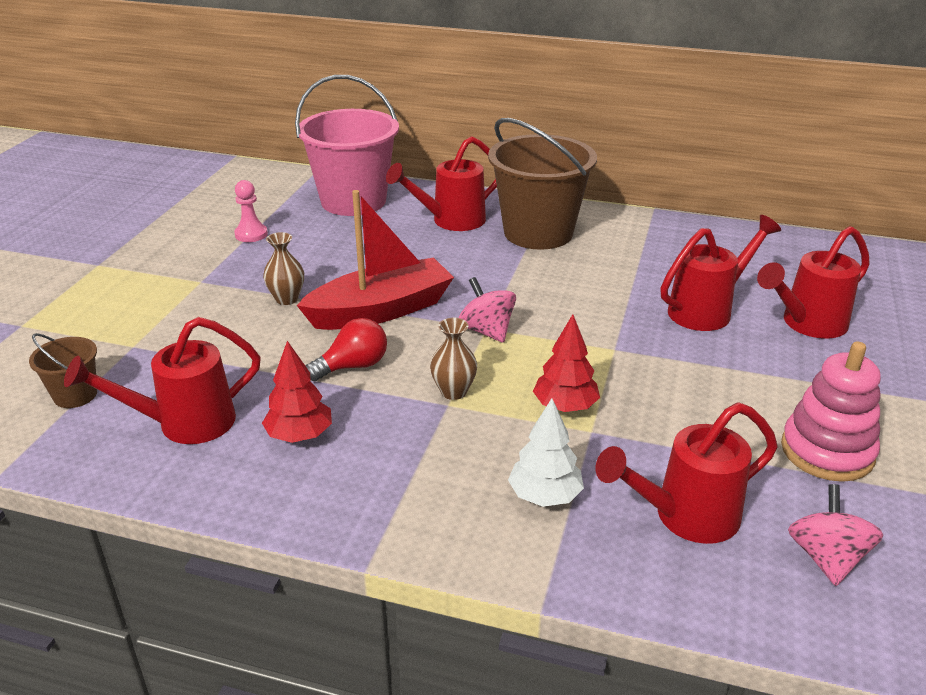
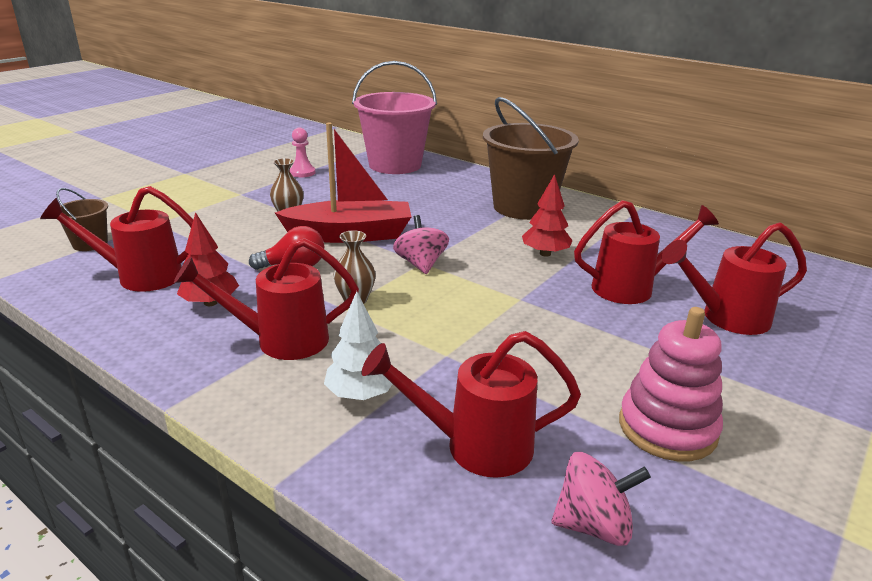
camera: 20 degrees right, 5 degrees down
red watering can [386,136,497,231] -> red watering can moved to [174,238,359,360]
red tree [533,314,600,412] -> red tree moved to [522,174,573,257]
pink spinning top [788,484,883,586] -> pink spinning top turned 60 degrees clockwise [551,452,651,546]

